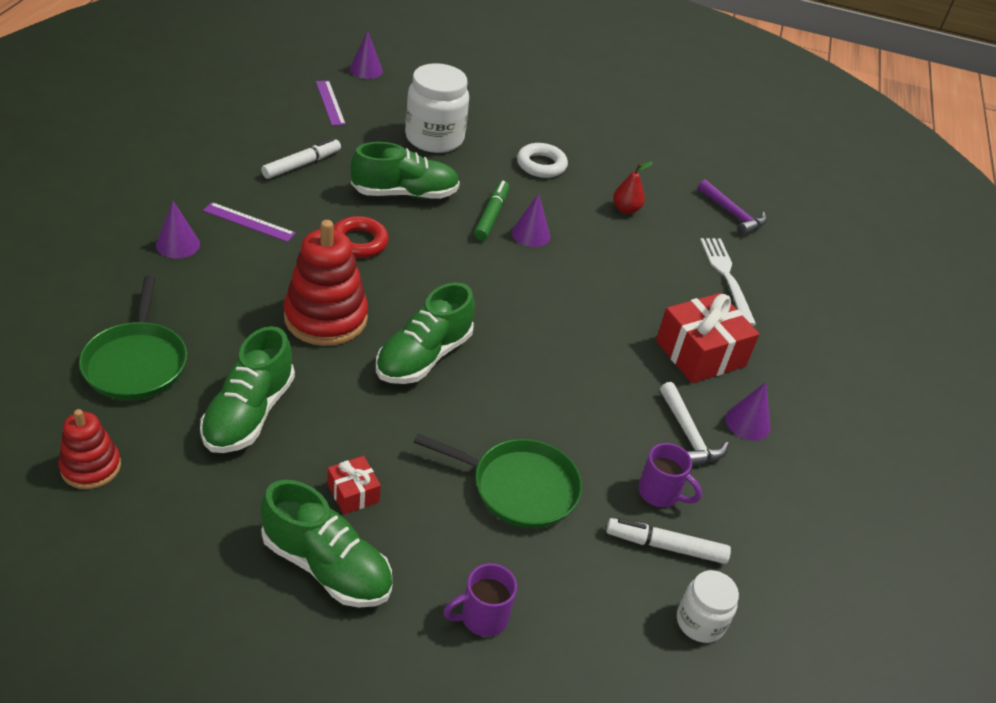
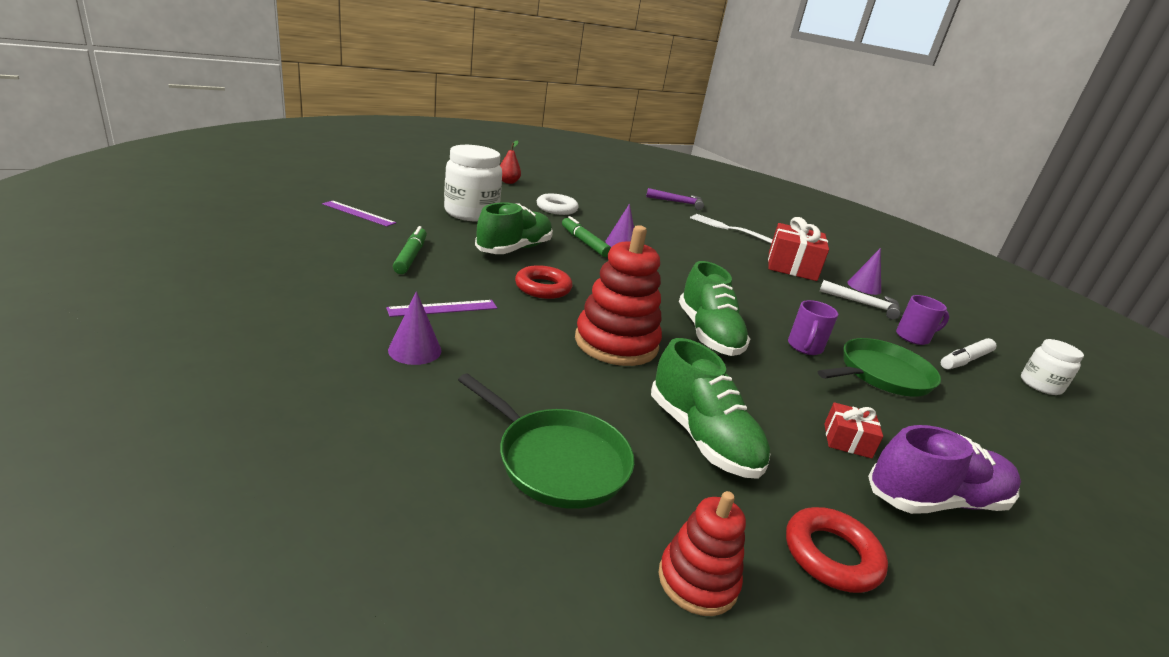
camera: 45 degrees left, 15 degrees down
white marker [261,138,341,179] -> green marker [393,226,427,274]
green shoe [261,480,392,608] -> purple shoe [868,425,1021,514]
purple cone [349,31,383,79] -> none
purple mug [443,563,517,637] -> purple mug moved to [788,300,838,355]
red pear [613,162,653,214] -> red pear moved to [500,141,521,184]
none -> red ring [786,507,888,593]

